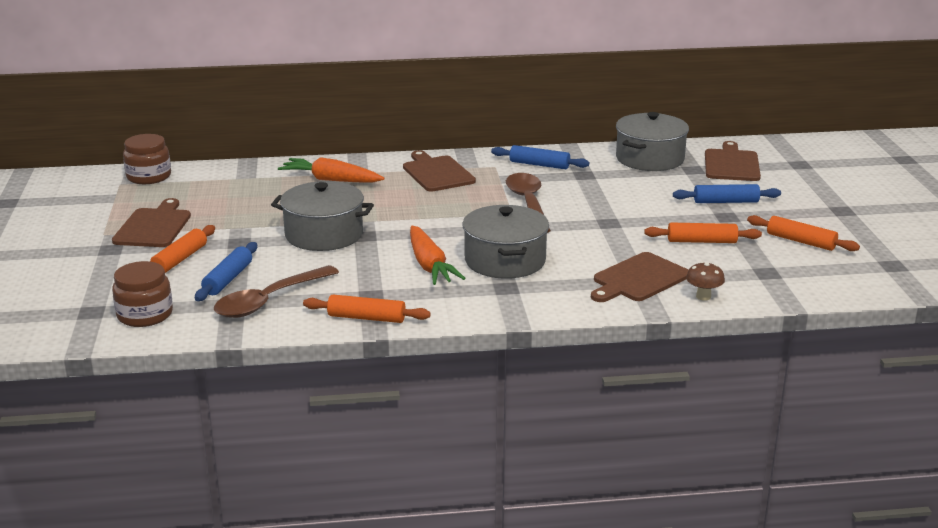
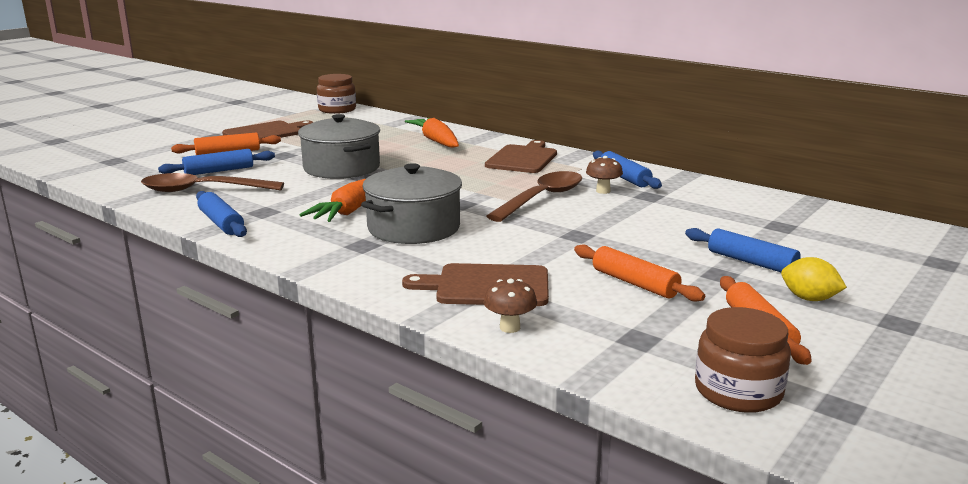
camera: 45 degrees right, 5 degrees down
brown jar [112,261,173,327] -> brown jar moved to [695,307,791,413]
orange rolling pin [303,295,431,323] -> blue rolling pin [196,191,247,237]
grey pot [616,112,689,171] -> none
brown cutting board [705,141,761,181] -> none
none -> brown mushroom [586,156,623,194]
none -> yellow lemon [781,257,847,301]

